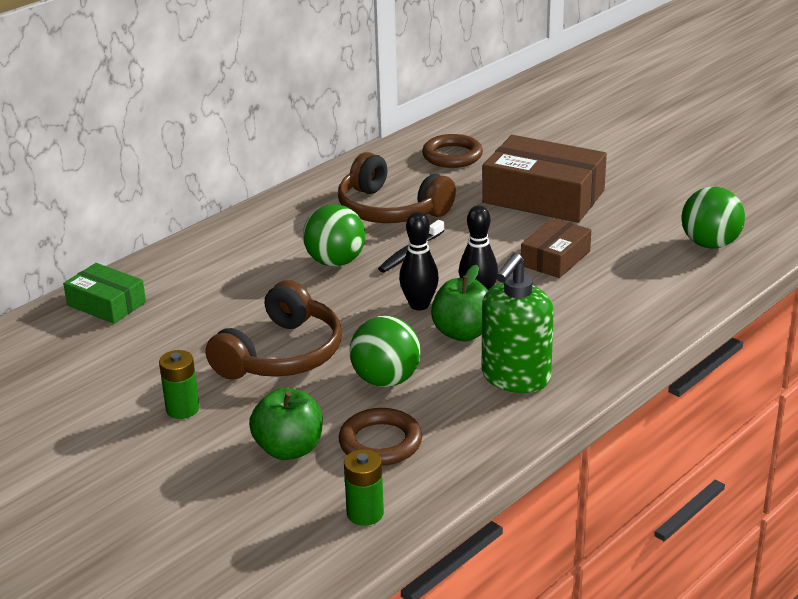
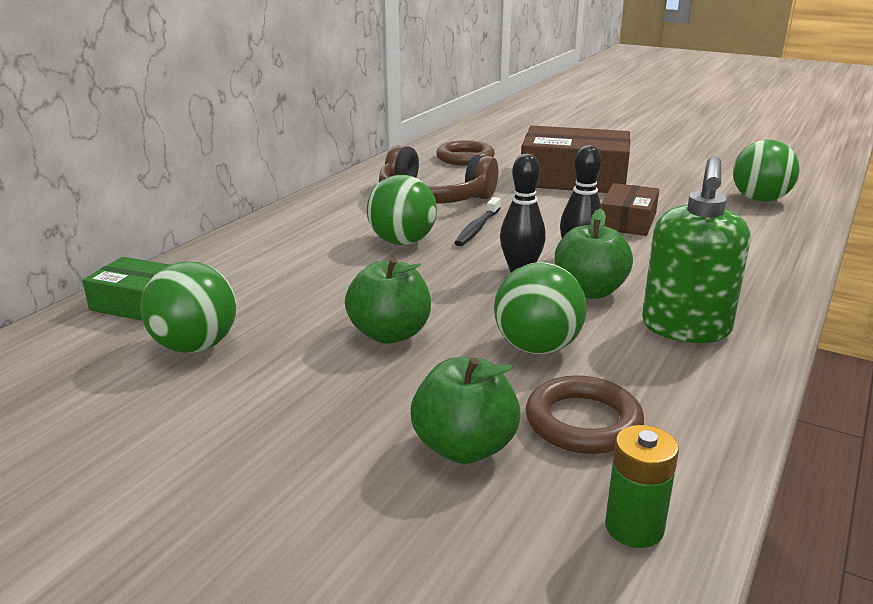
camera: 15 degrees left, 5 degrees down
green battery [159,350,199,419] -> none
brown headphones [205,280,342,380] -> green apple [345,258,431,344]
none -> green ball [140,261,236,353]

